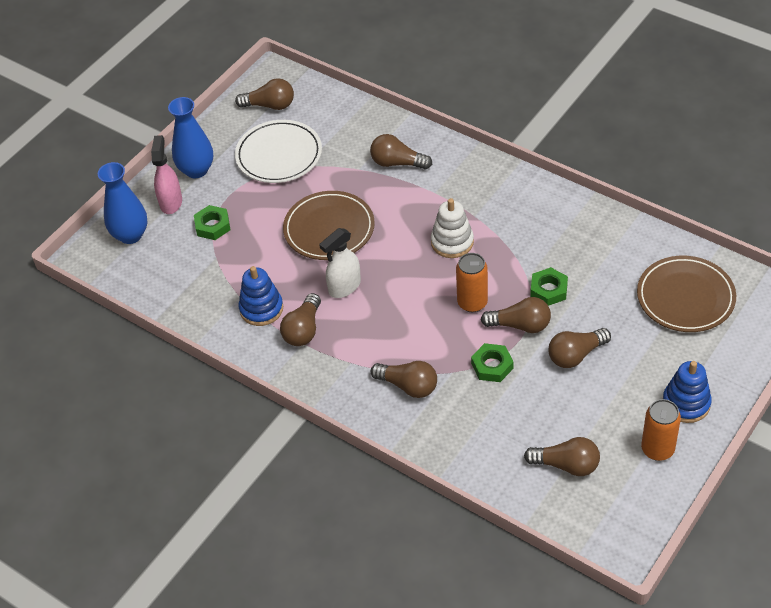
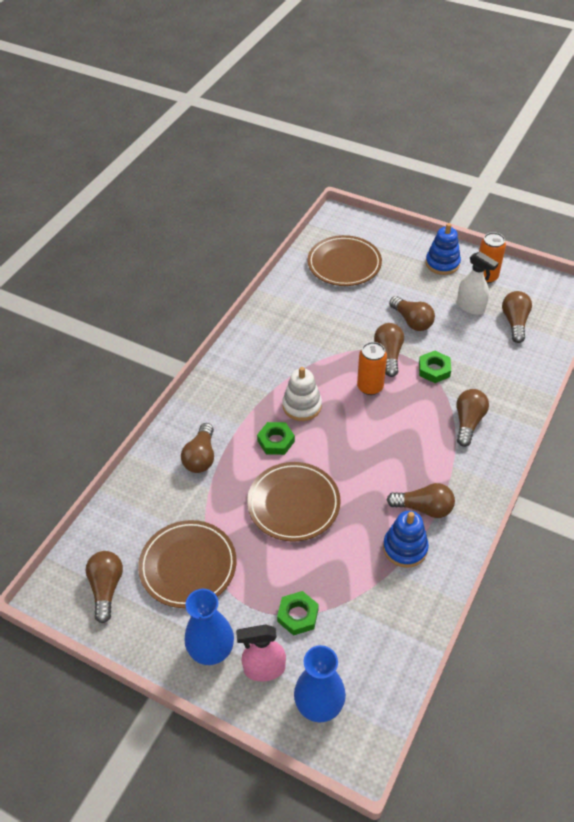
camera: 100 degrees left, 0 degrees up
white plate [235,120,322,183] -> brown plate [138,520,237,608]
white spray bottle [319,228,361,298] -> white spray bottle moved to [457,252,498,315]
green nut [530,267,568,306] -> green nut moved to [257,422,295,455]

